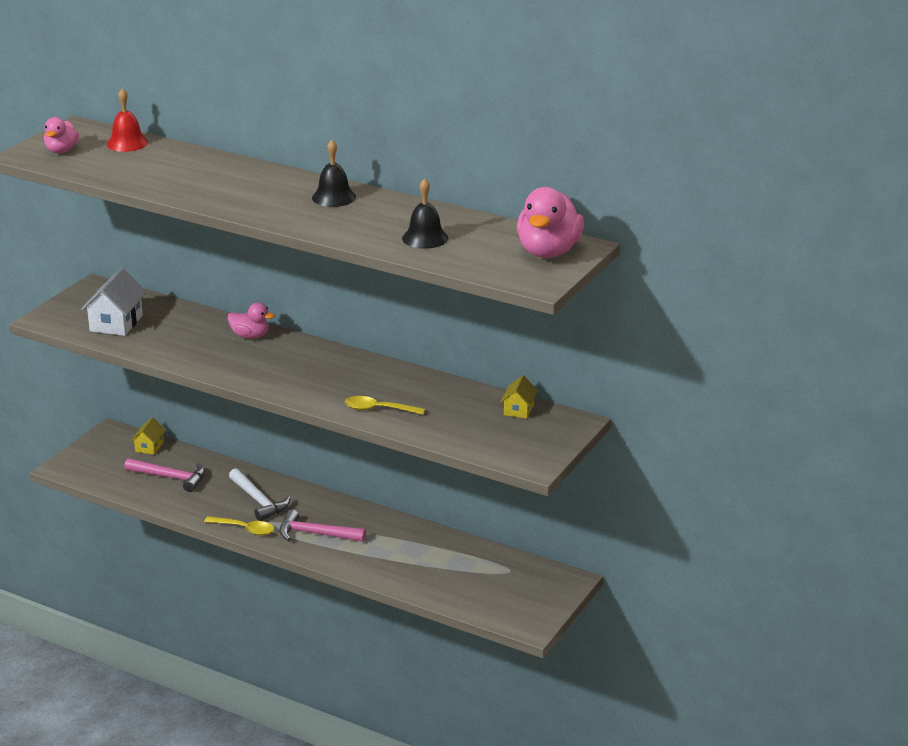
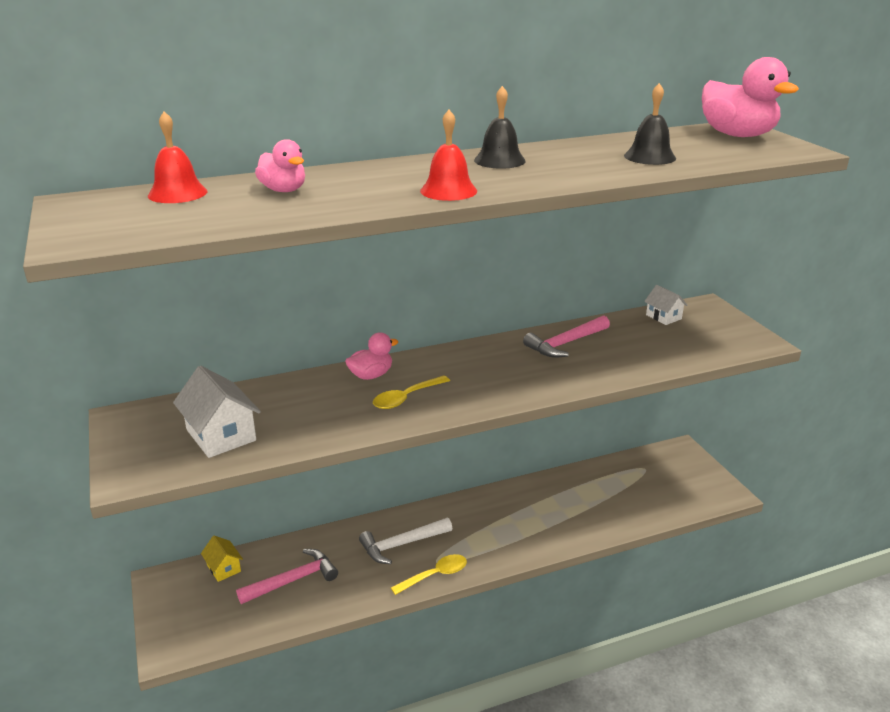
camera: 50 degrees left, 0 degrees up
pink duck [44,117,79,153] -> pink duck moved to [255,139,305,192]
white hammer [229,468,291,521] -> white hammer turned 150 degrees clockwise [359,518,452,564]
pink hammer [279,509,366,542] -> pink hammer moved to [523,315,610,358]
yellow spoon [345,396,425,415] -> yellow spoon moved to [373,375,450,409]
yellow house [500,375,538,419] -> white house [644,285,687,325]
none -> red bell [420,110,477,201]

